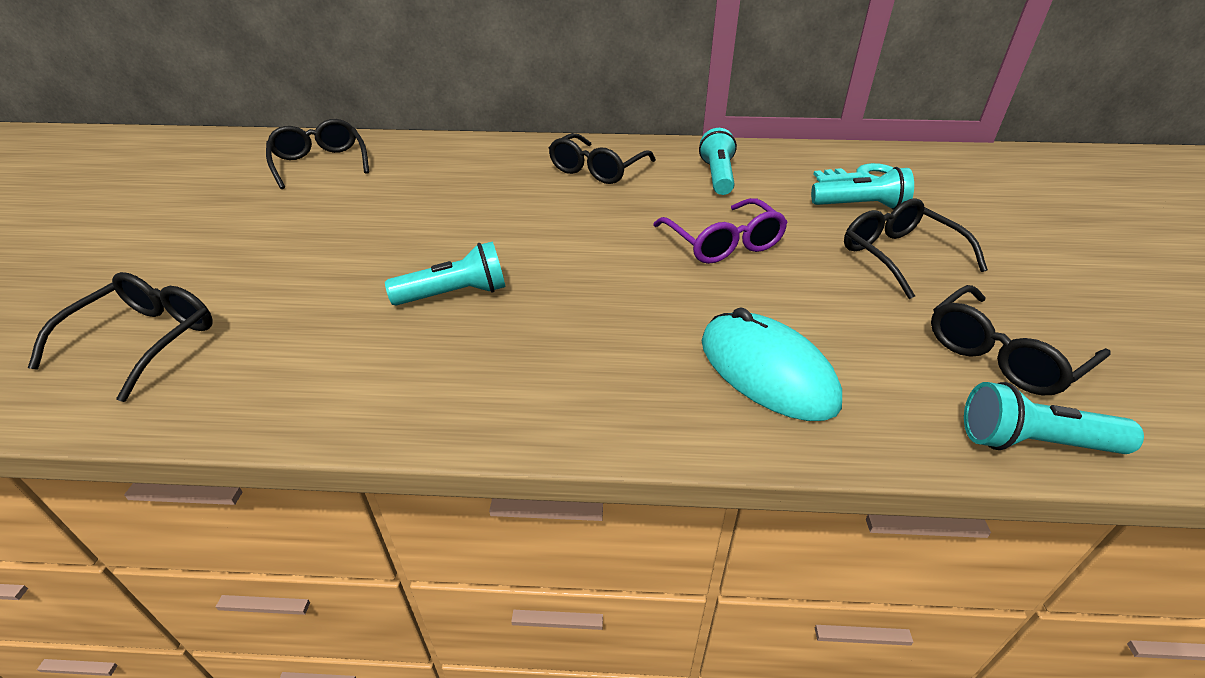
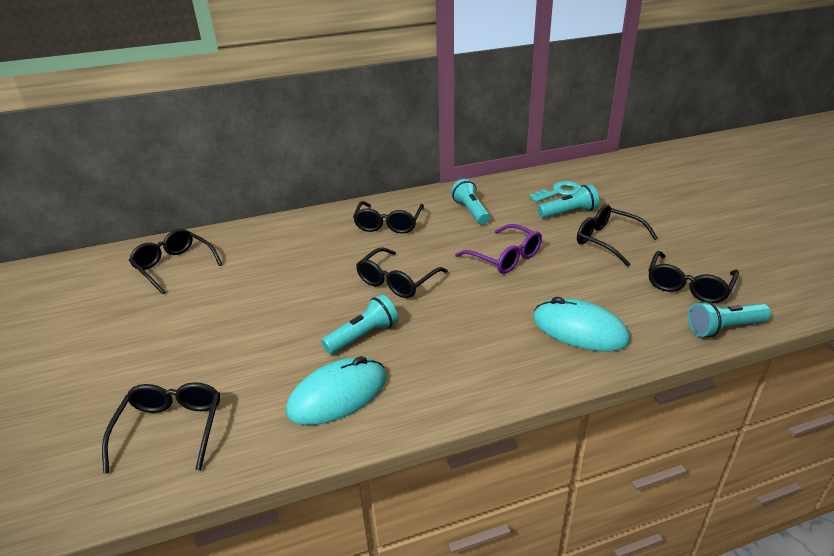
camera: 20 degrees left, 5 degrees down
none -> turquoise mouse [286,356,387,425]
none -> black glasses [356,247,448,298]

